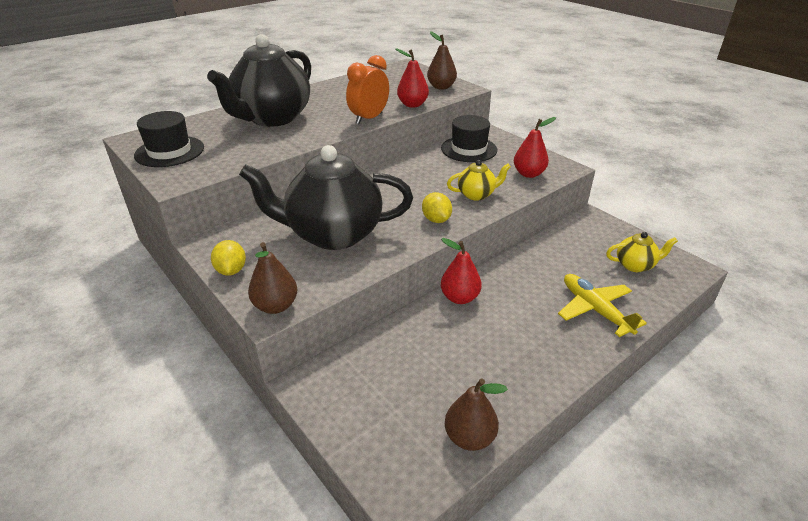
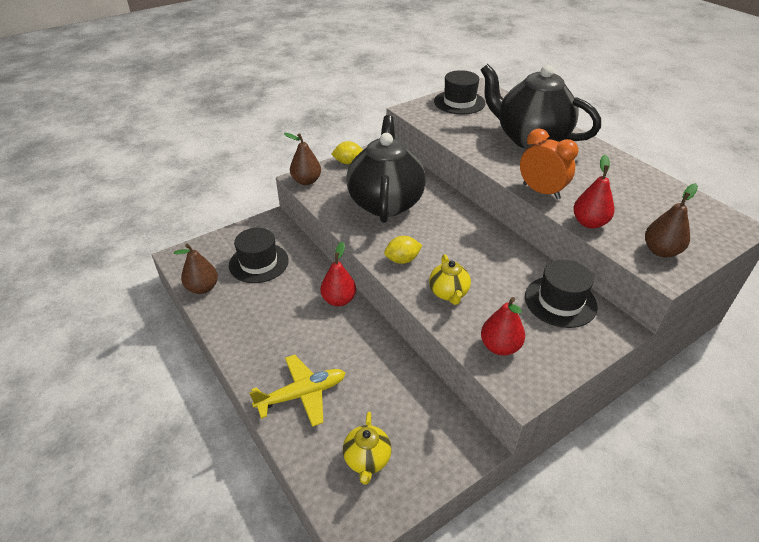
camera: 95 degrees right, 5 degrees up
none -> black hat [229,228,289,283]

